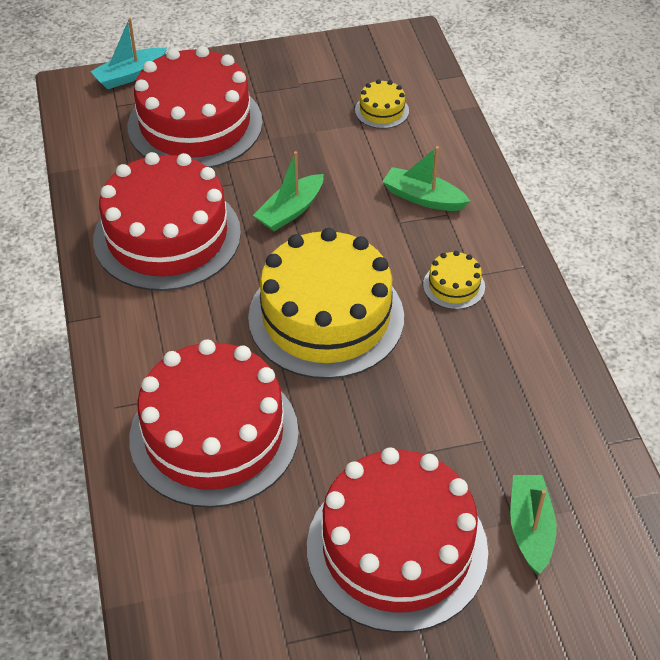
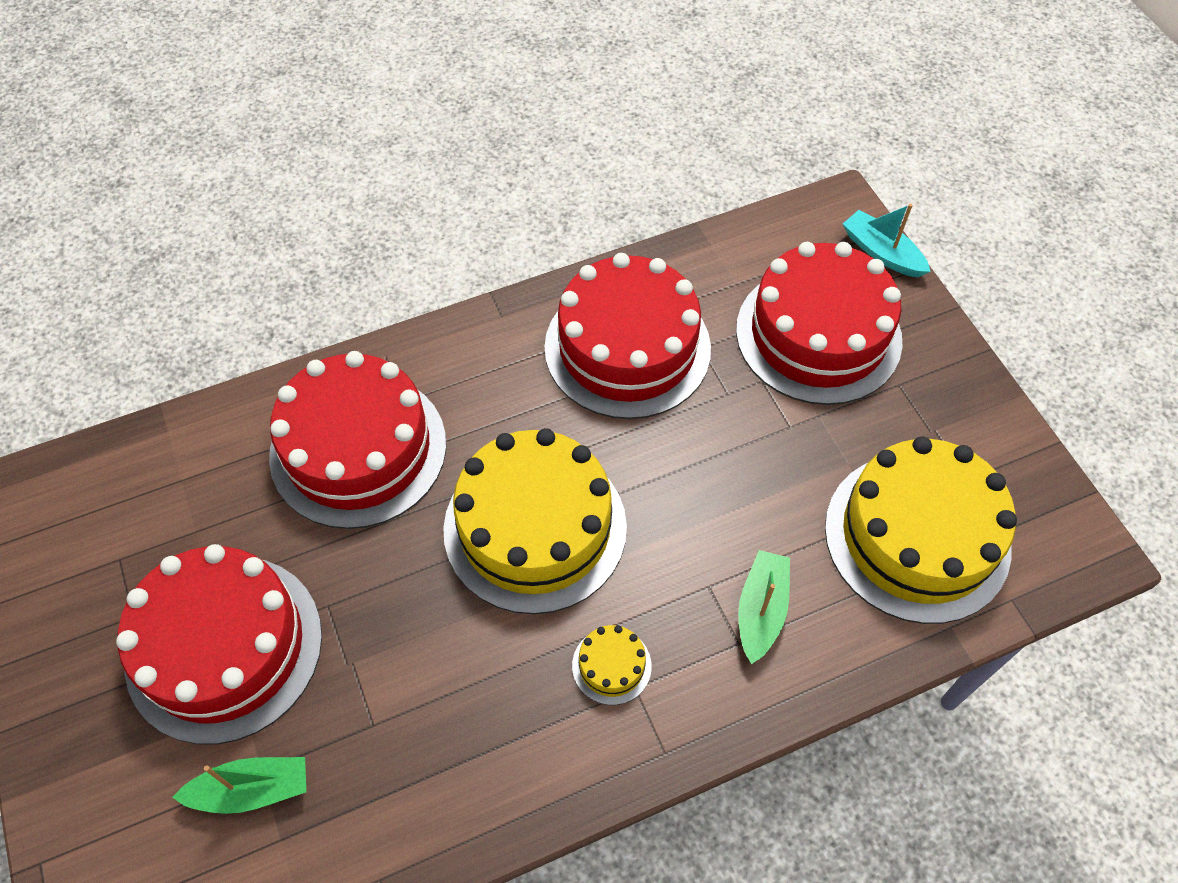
camera: 80 degrees right, 10 degrees up
green boat [253,151,323,231] -> none
yellow cake [355,79,409,129] -> yellow cake [825,436,1017,624], size x2.46

